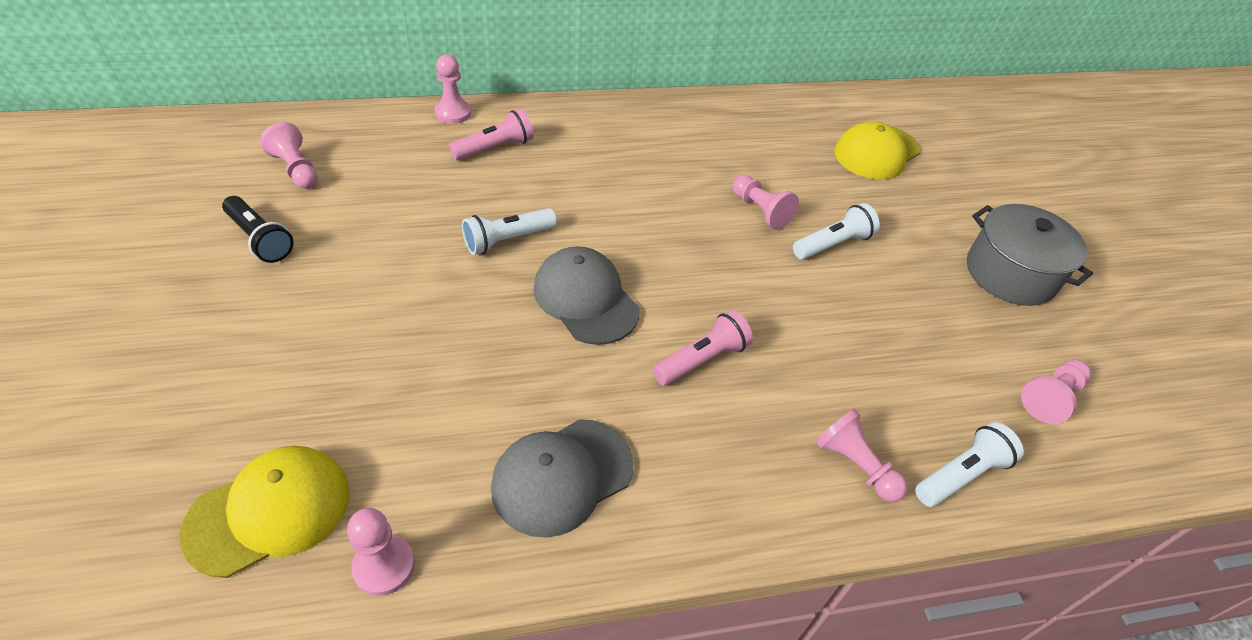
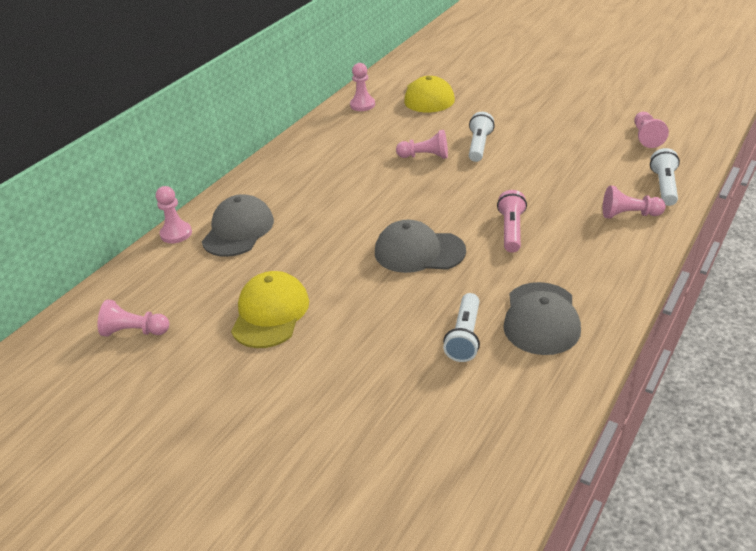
camera: 40 degrees left, 10 degrees down
yellow cap [180,446,350,578] -> yellow cap moved to [231,271,309,348]
black flashlight [222,196,293,263] -> none
pink pawn [347,508,415,596] -> pink pawn moved to [350,63,375,111]
pink flashlight [449,109,533,160] -> grey cap [202,194,274,257]
white flashlight [462,208,557,255] -> white flashlight moved to [443,293,480,362]
grey pot [967,204,1093,306] -> none

